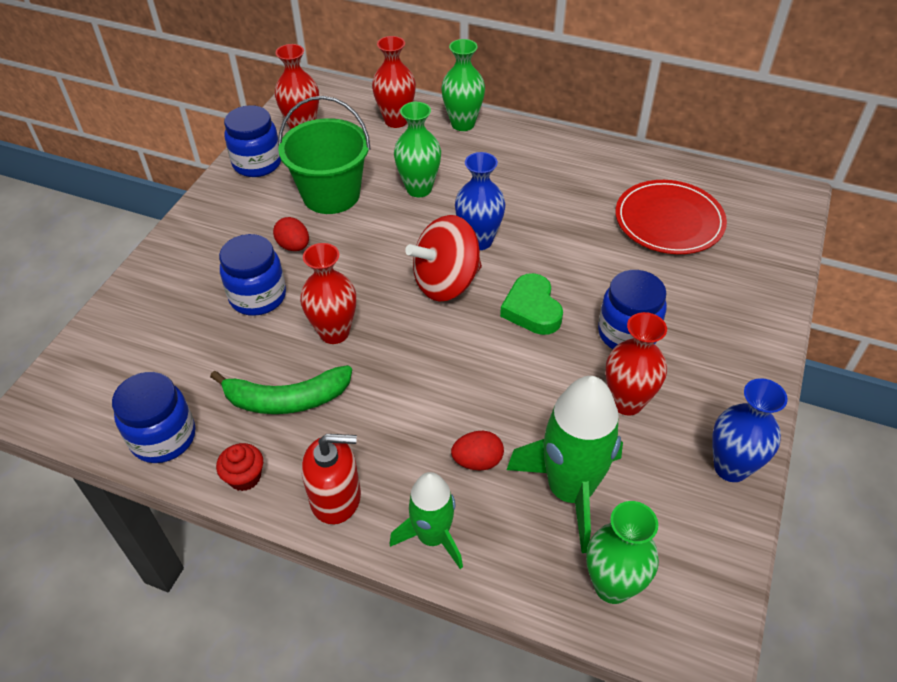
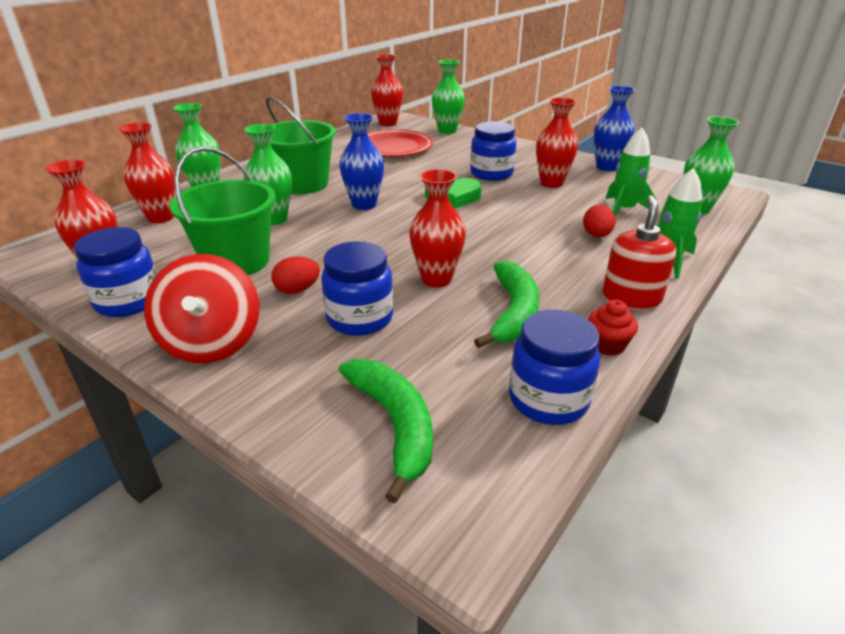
camera: 75 degrees left, 15 degrees down
red spinning top [405,215,482,302] -> red spinning top moved to [144,254,259,363]
green rocket [507,376,623,553] -> green rocket [606,128,656,216], size x0.62
none -> green bucket [266,96,336,194]
none -> green banana [339,359,433,503]
none -> red vase [371,54,403,126]
none -> green vase [432,60,465,134]

